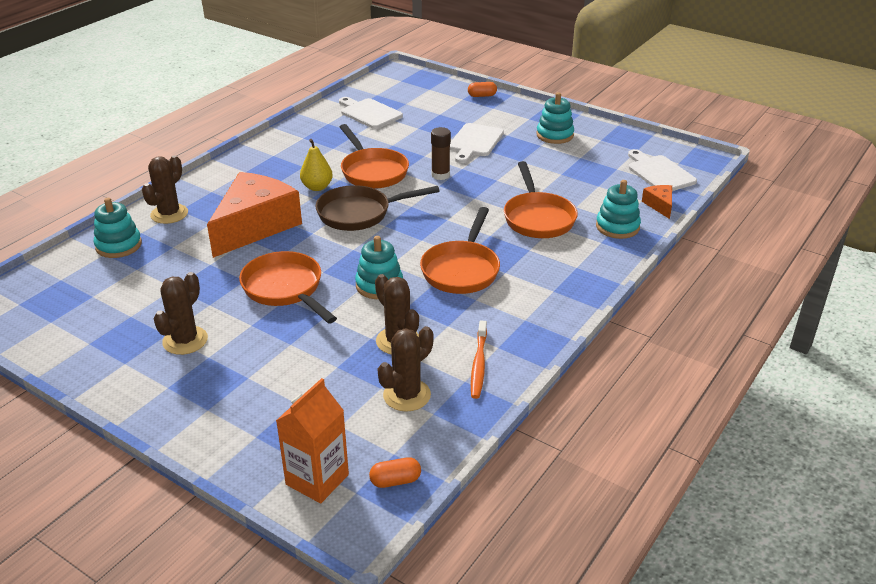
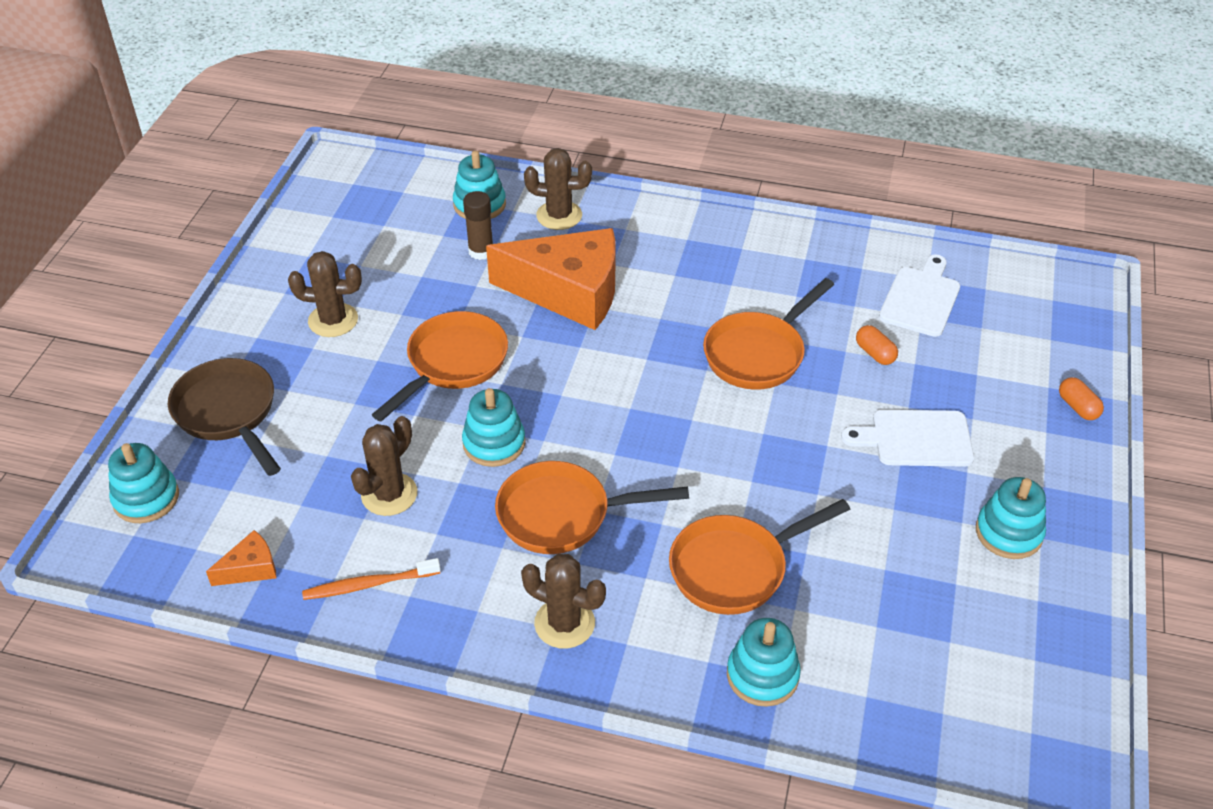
camera: 70 degrees right, 10 degrees up
orange carton [276,378,349,503] -> turquoise stacking toy [108,443,179,523]
yellow pear [300,139,333,191] -> none
brown pan [316,185,440,231] -> brown pan moved to [168,358,281,476]
orange capsule [369,457,421,488] -> orange capsule moved to [856,325,898,365]
brown cactus [378,326,434,412] -> brown cactus moved to [521,554,606,649]
brown glue stick [431,127,451,180] -> brown glue stick moved to [463,191,493,260]
white cutting board [628,149,697,191] -> none
orange cheese [642,185,672,219] -> orange cheese moved to [206,530,277,586]

